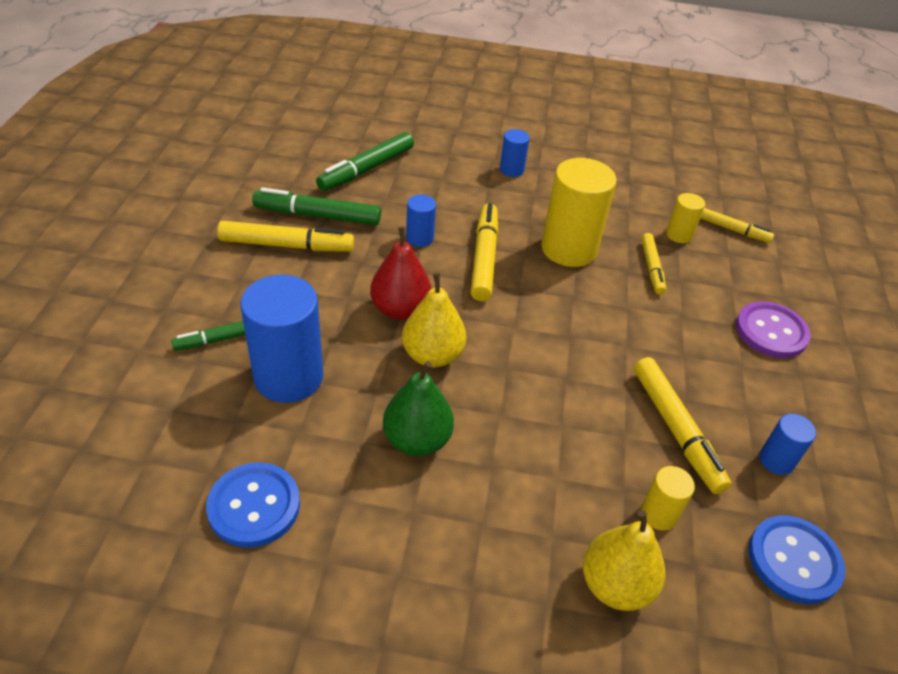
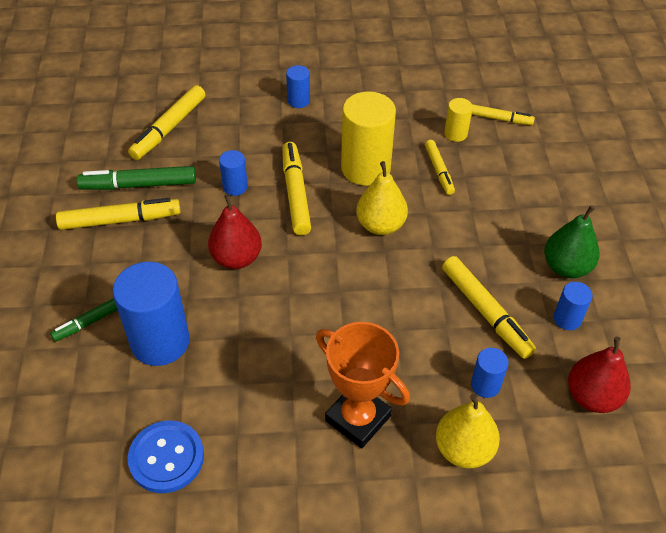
camera: 10 degrees left, 5 degrees up
green marker [316,132,414,191] -> yellow marker [128,85,205,160]
green pear [383,361,454,456] -> green pear moved to [544,205,600,278]
yellow pear [402,273,466,368] -> yellow pear moved to [356,161,408,235]
yellow cylinder [641,466,695,530] -> blue cylinder [471,348,508,398]
purple button [736,302,811,358] -> none
blue button [748,515,845,604] -> red pear [568,337,631,413]
none -> orange trophy [316,322,410,448]

